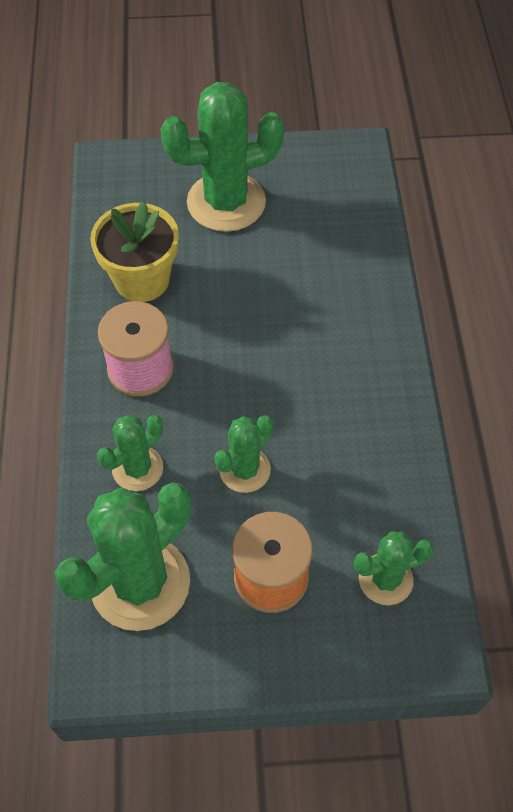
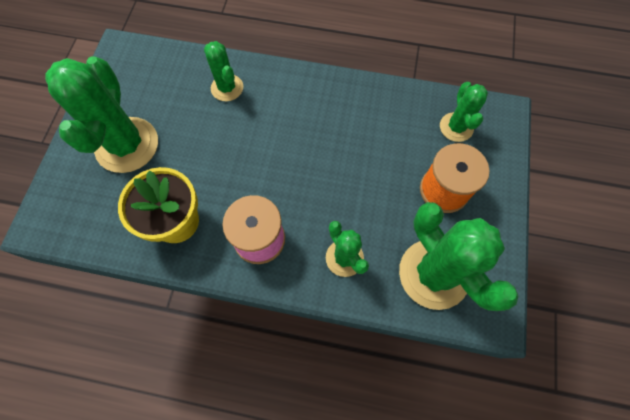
camera: 75 degrees left, 10 degrees up
green cactus [214,415,273,493] -> green cactus moved to [204,41,243,101]

